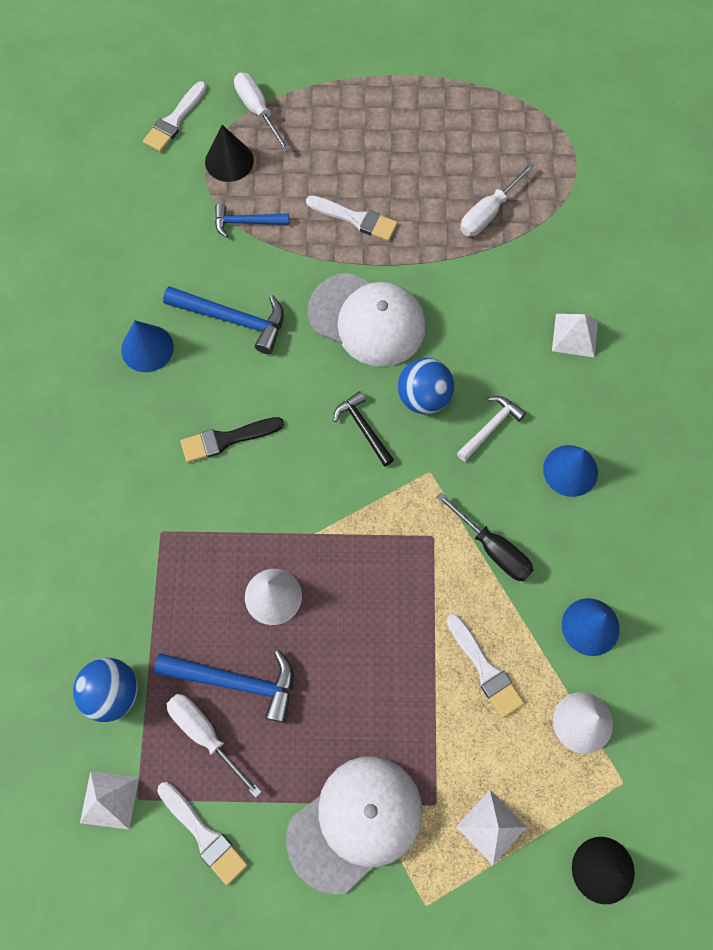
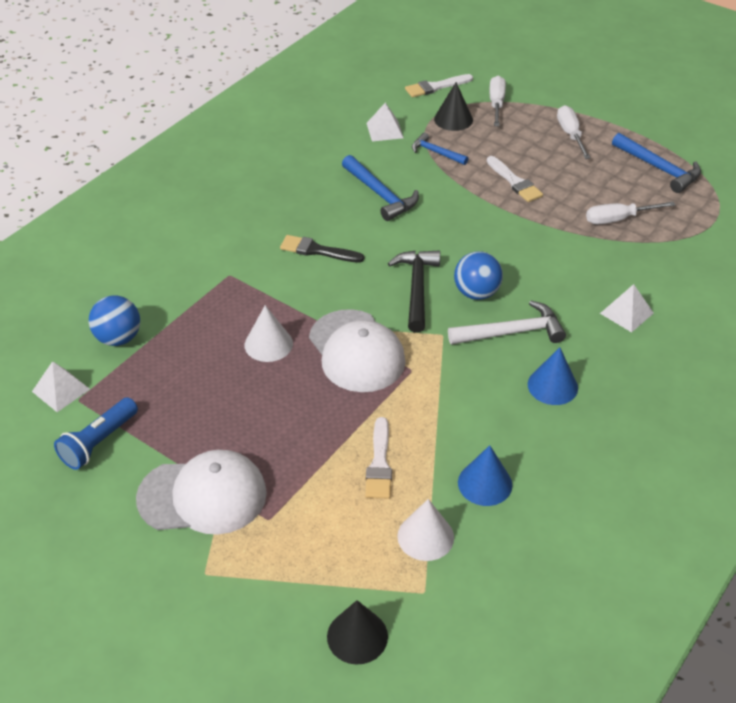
camera: 35 degrees right, 25 degrees down
blue cone [121,321,174,372] -> none
blue hammer [154,650,293,723] -> blue hammer moved to [612,133,701,193]
white brush [157,782,248,885] -> blue flashlight [54,397,138,470]
white screwdriver [167,694,262,798] -> white screwdriver moved to [557,105,591,159]
white cap [308,273,426,367] -> white cap moved to [309,309,406,392]
black hammer [334,391,394,466] -> black hammer [388,250,440,333], size x1.58
black screwdriver [436,492,533,581] -> none
white pyramid [456,790,527,865] -> white pyramid moved to [366,103,404,142]
white hammer [457,396,526,462] -> white hammer [448,301,566,345], size x1.58

